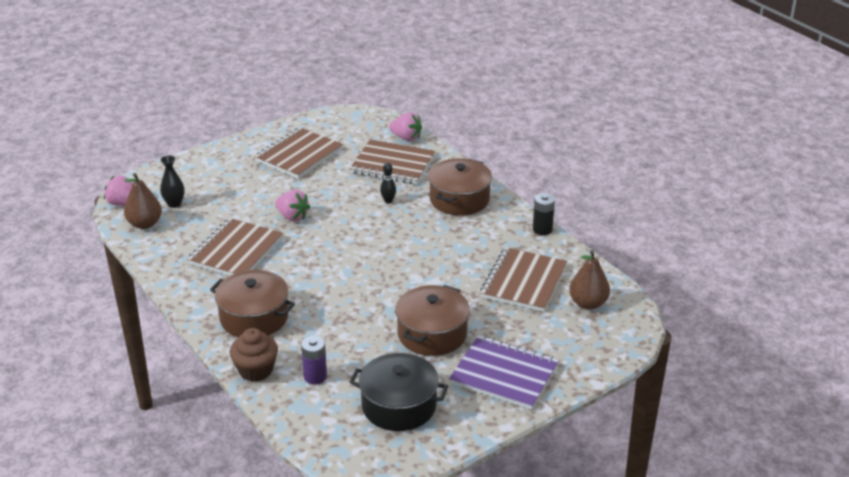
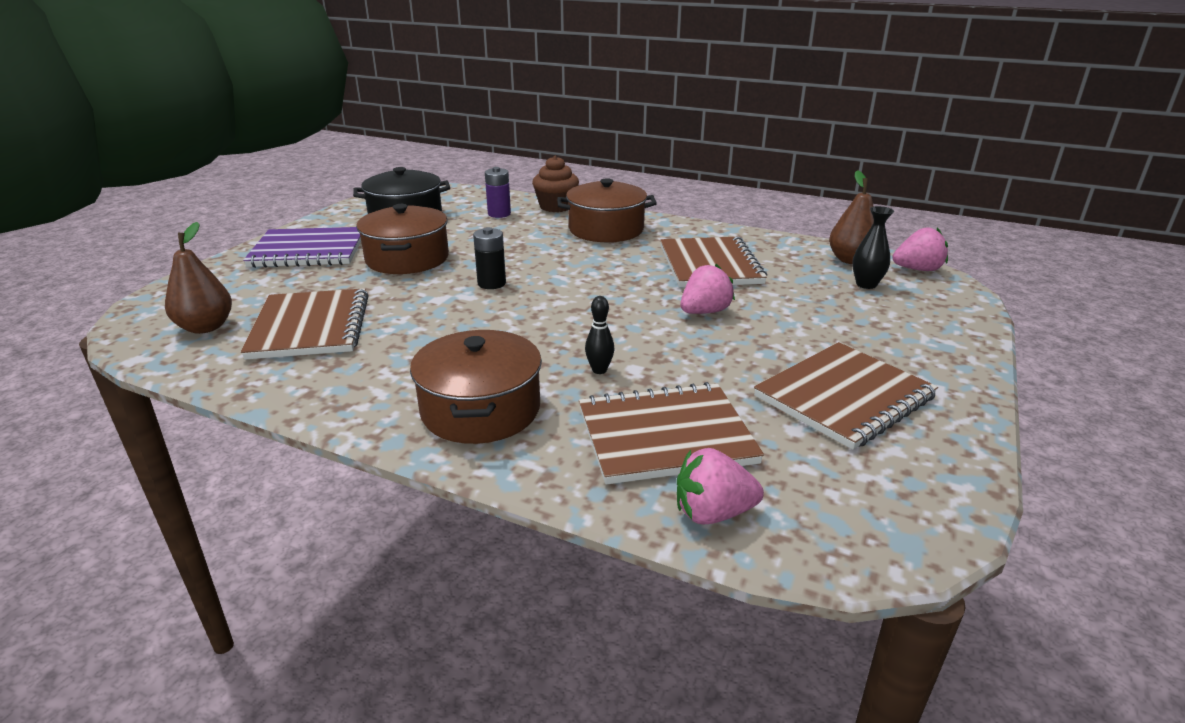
camera: 150 degrees right, 5 degrees down
brown notebook [254,127,343,179] -> brown notebook turned 45 degrees clockwise [754,342,938,450]
pink strawberry [275,190,310,221] -> pink strawberry turned 135 degrees clockwise [681,264,735,314]
black battery [533,193,555,235] -> black battery moved to [473,227,506,289]

